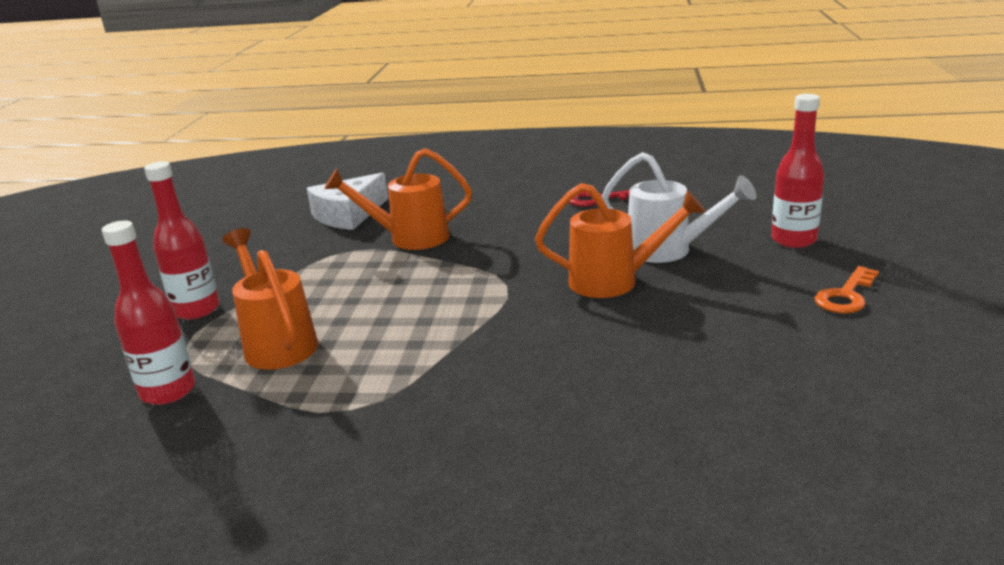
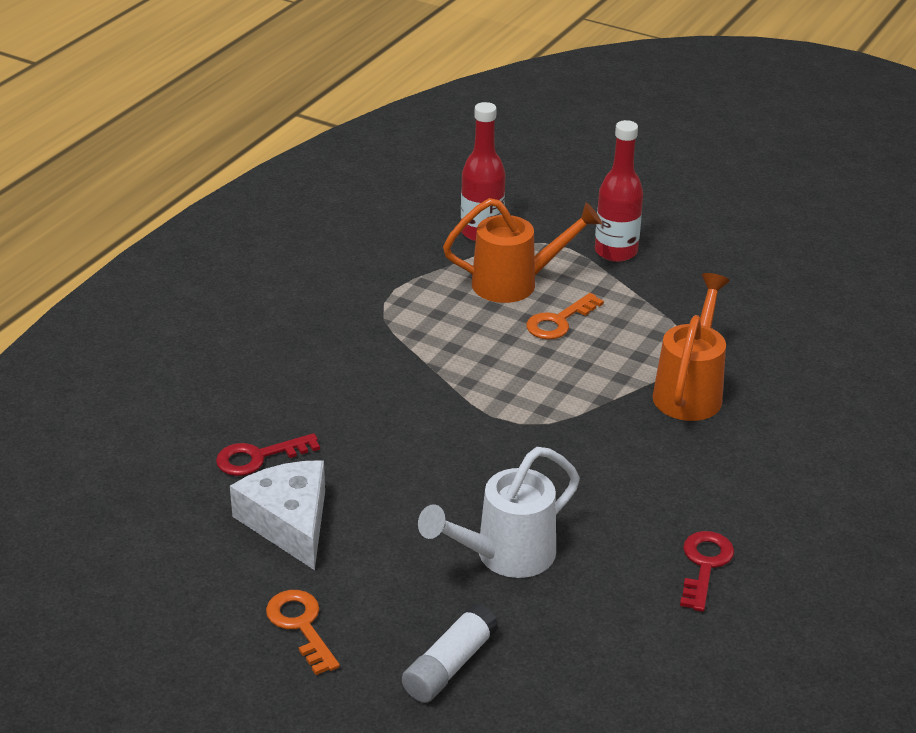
camera: 110 degrees right, 10 degrees up
white cheese [307,173,388,230] -> white cheese moved to [230,460,325,570]
orange watering can [535,183,706,298] -> none
red bottle [771,94,825,248] -> white glue stick [402,603,498,703]
none -> red key [216,433,320,476]
none -> orange key [526,293,604,339]

